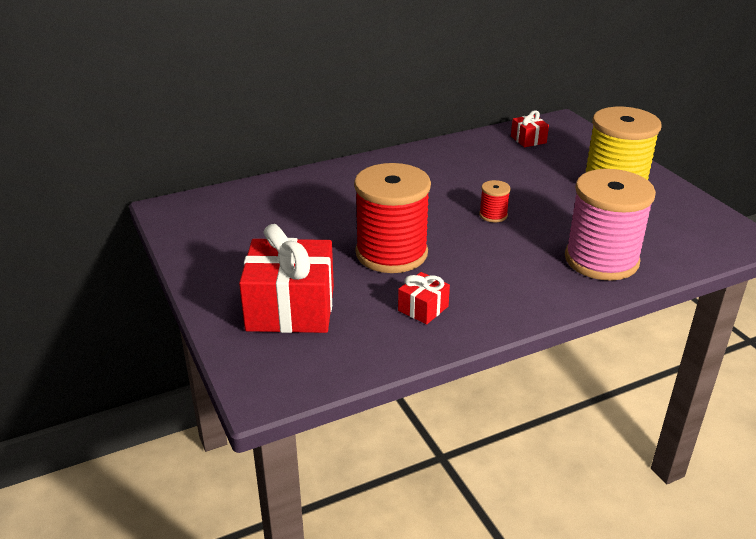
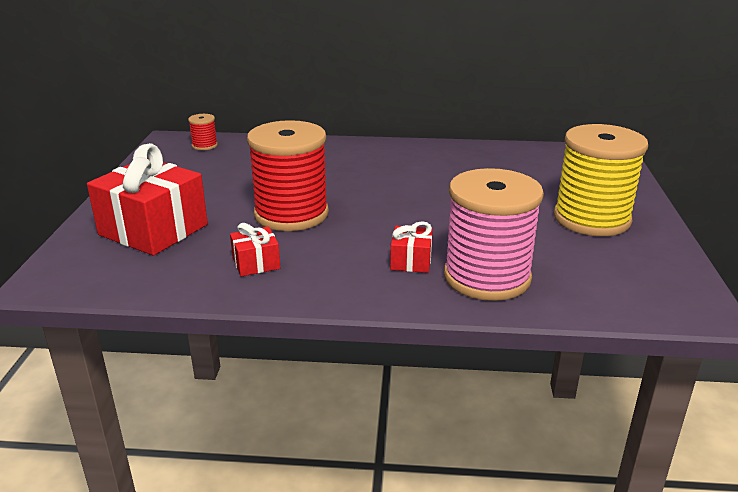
camera: 30 degrees right, 5 degrees down
red spool [479,180,511,223] -> red spool moved to [188,114,218,150]
red gift [511,110,549,147] -> red gift moved to [390,221,433,273]

